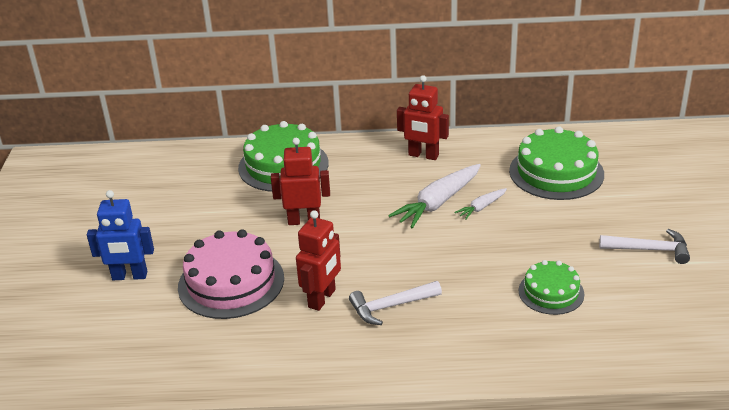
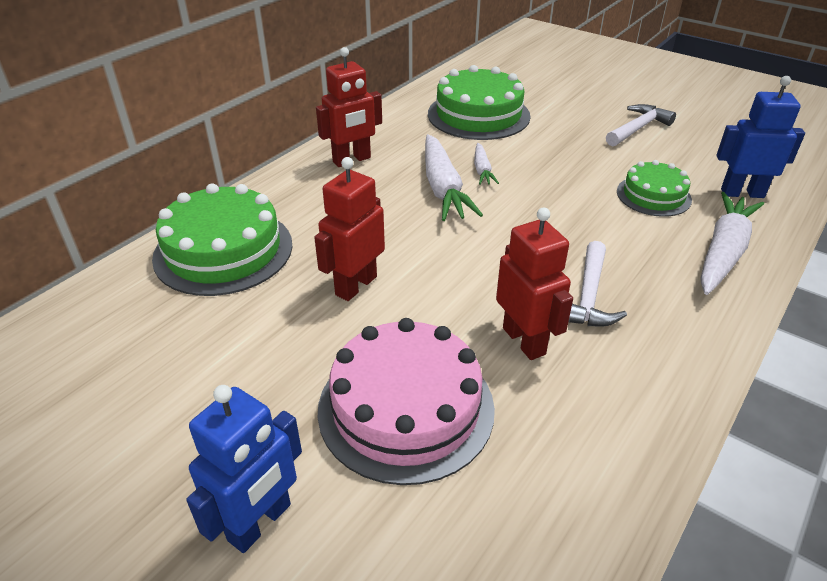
camera: 55 degrees left, 5 degrees up
none -> white carrot [701,192,764,295]
none -> blue robot [716,76,805,198]

